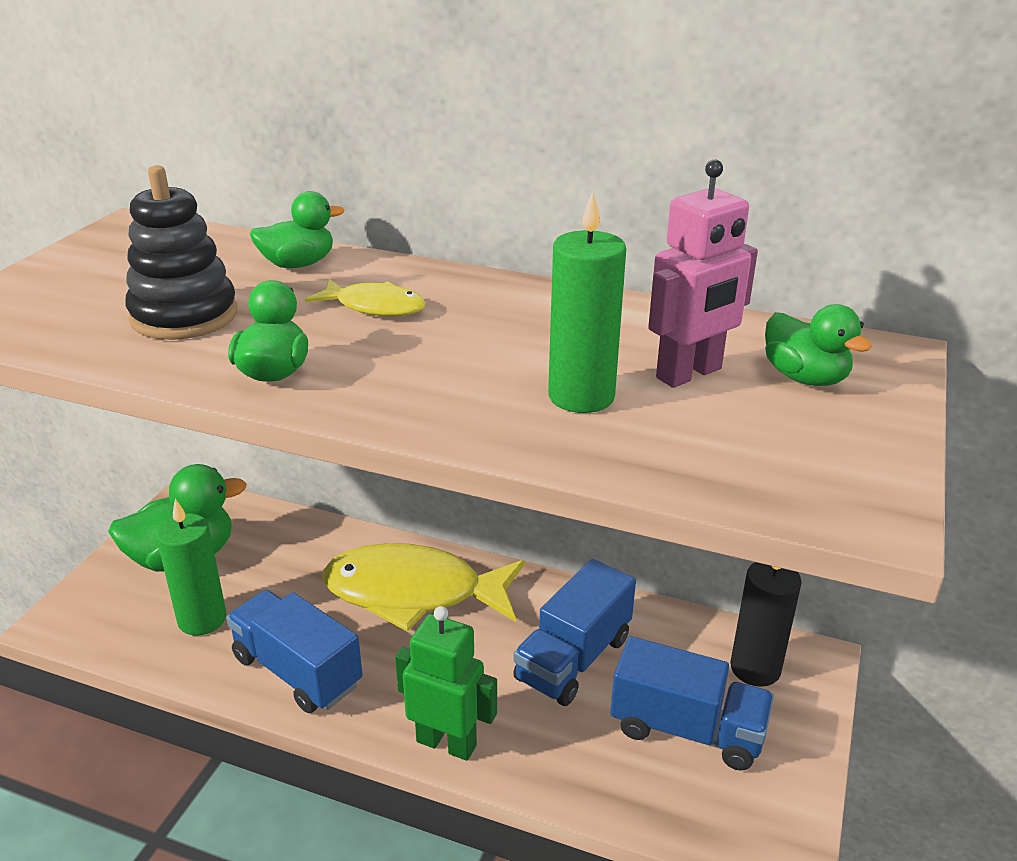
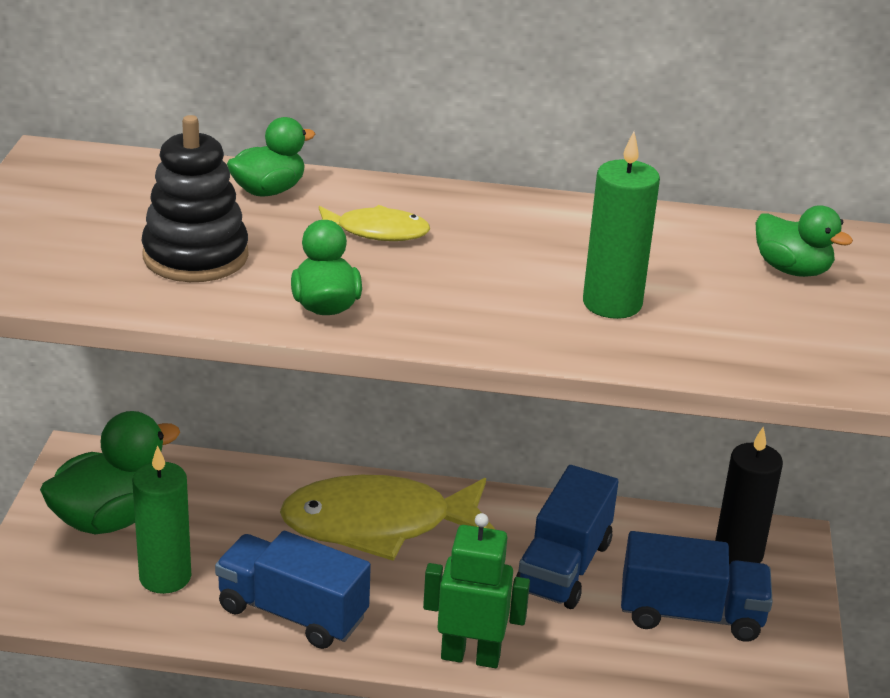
camera: 15 degrees left, 0 degrees up
pink robot [648,159,758,388] -> none

